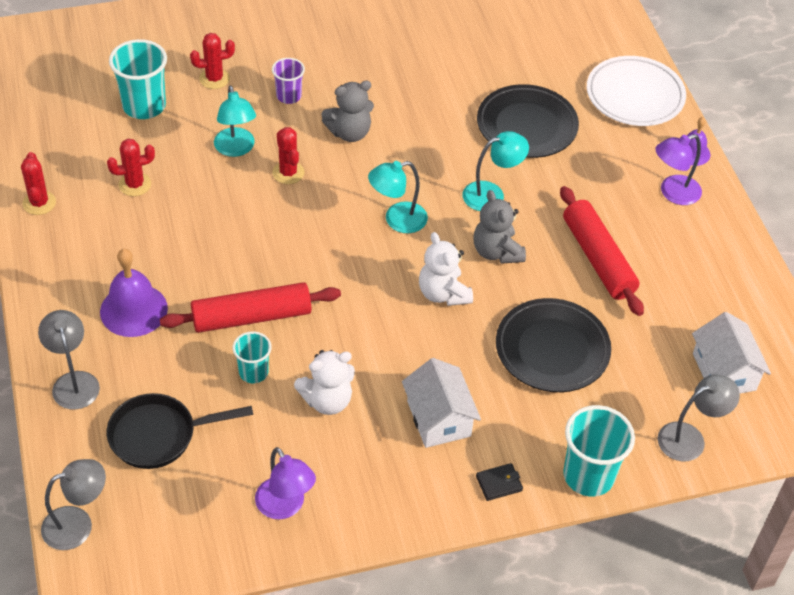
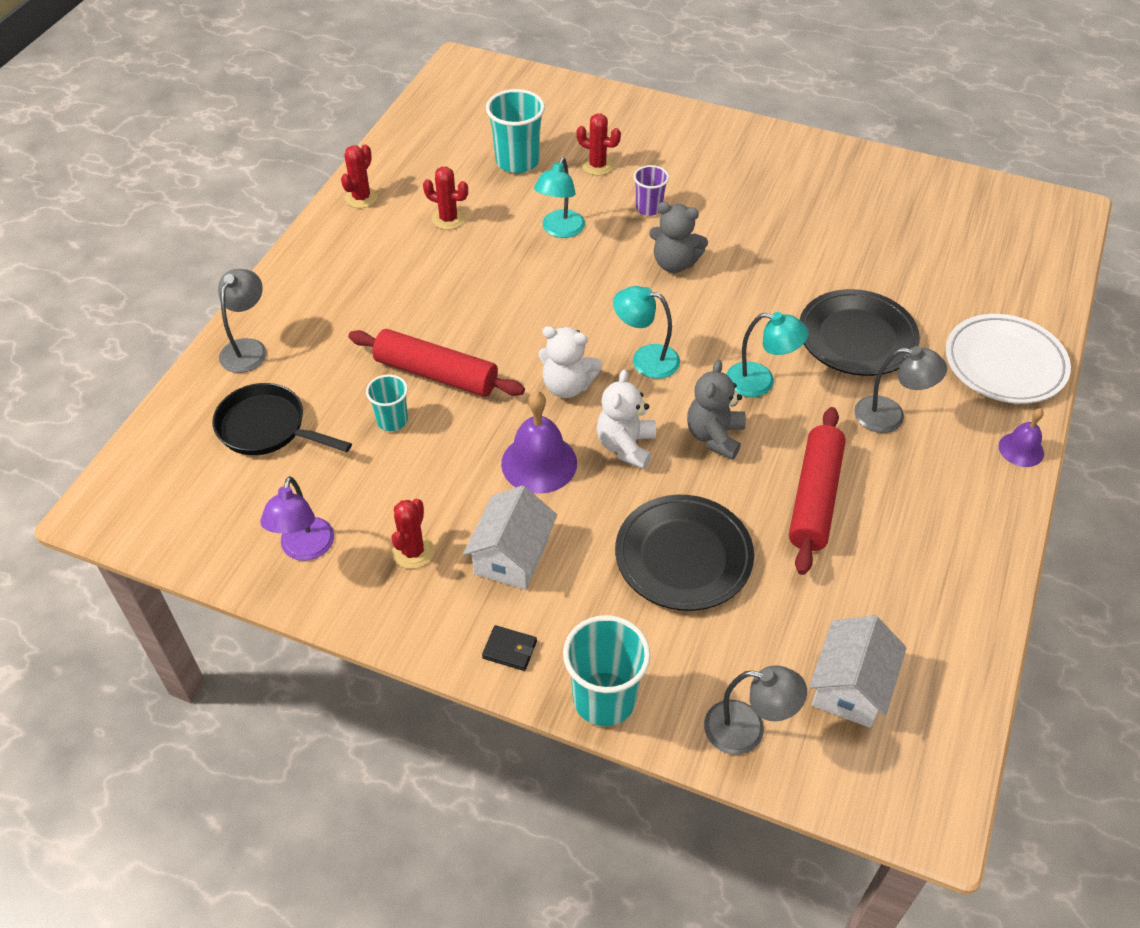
camera: 40 degrees right, 0 degrees up
grey lamp [41,459,106,550] -> grey lamp moved to [854,346,947,433]
purple bell [100,249,168,337] -> purple bell moved to [501,391,577,494]
red cactus [272,127,304,184] -> red cactus moved to [392,499,434,569]
white teddy bear [294,350,355,415] -> white teddy bear moved to [538,326,602,398]
purple lamp [655,134,702,205] -> none

